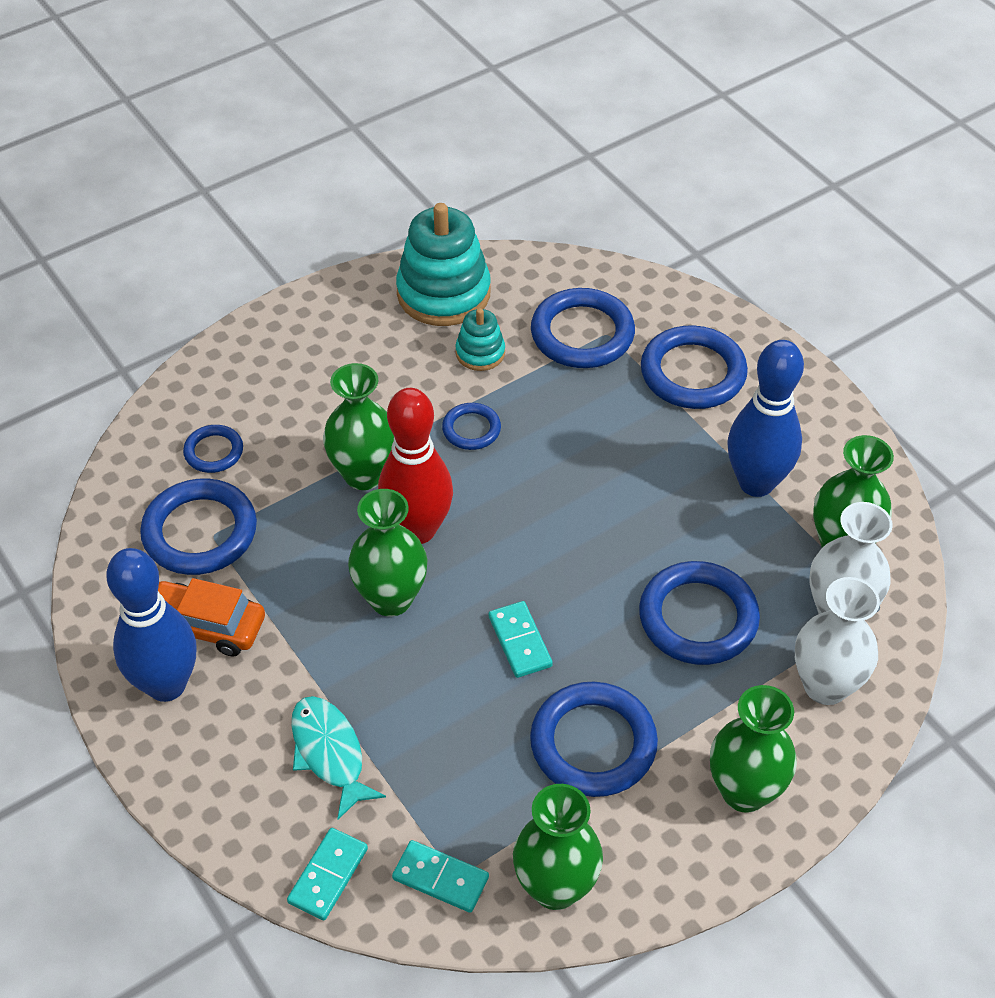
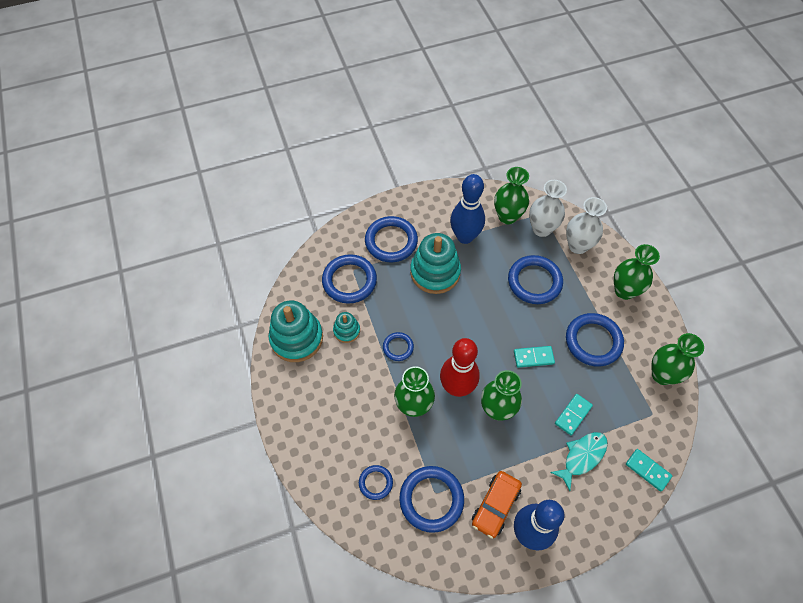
camera: 75 degrees left, 10 degrees up
turquoise fish [291,696,386,820] -> turquoise fish turned 150 degrees clockwise [550,432,608,491]
turquoise domino [392,840,489,913] -> turquoise domino moved to [555,394,593,435]
none -> turquoise stacking toy [410,233,461,294]

